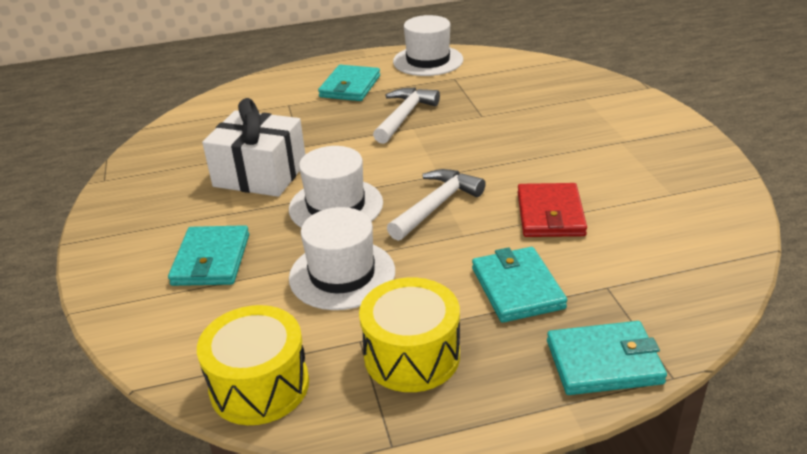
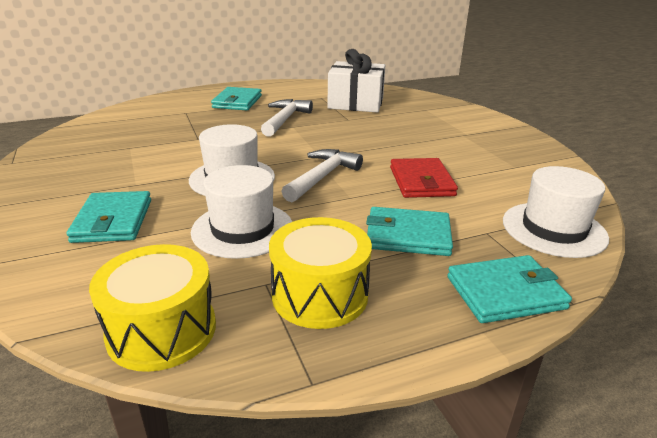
camera: 10 degrees left, 5 degrees down
white gift [202,98,306,197] -> white gift moved to [327,49,385,113]
white hat [393,15,463,76] -> white hat moved to [503,166,609,258]
turquoise wallet [472,247,567,323] -> turquoise wallet turned 60 degrees counterclockwise [366,207,453,256]

